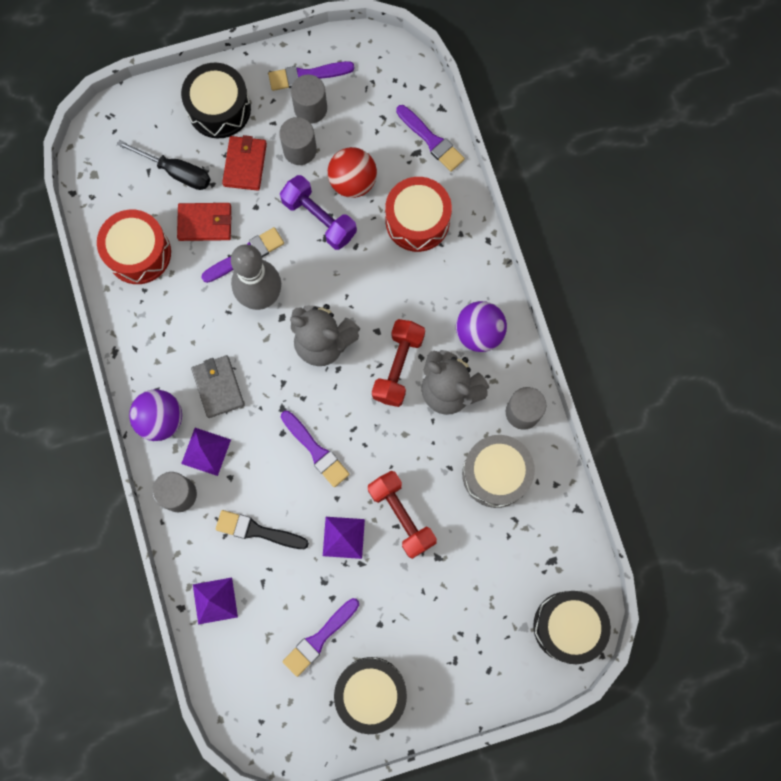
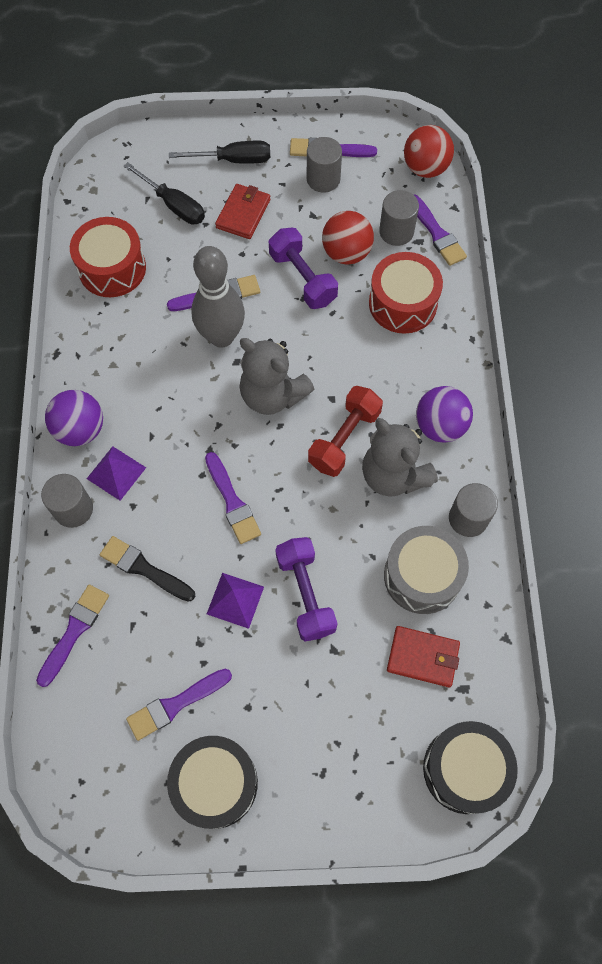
camera: 15 degrees right, 10 degrees down
red wallet [177,203,231,241] -> red wallet moved to [387,626,460,687]
black drum [181,63,251,139] -> black screwdriver [169,141,270,164]
grey wallet [191,355,244,418] -> none
purple pyramid [193,577,238,625] -> purple brush [36,585,109,687]
grey cylinder [279,117,317,165] -> grey cylinder moved to [379,190,419,246]
red dumbbell [368,471,437,559] -> purple dumbbell [275,537,338,641]
none -> red ball [404,125,454,178]

